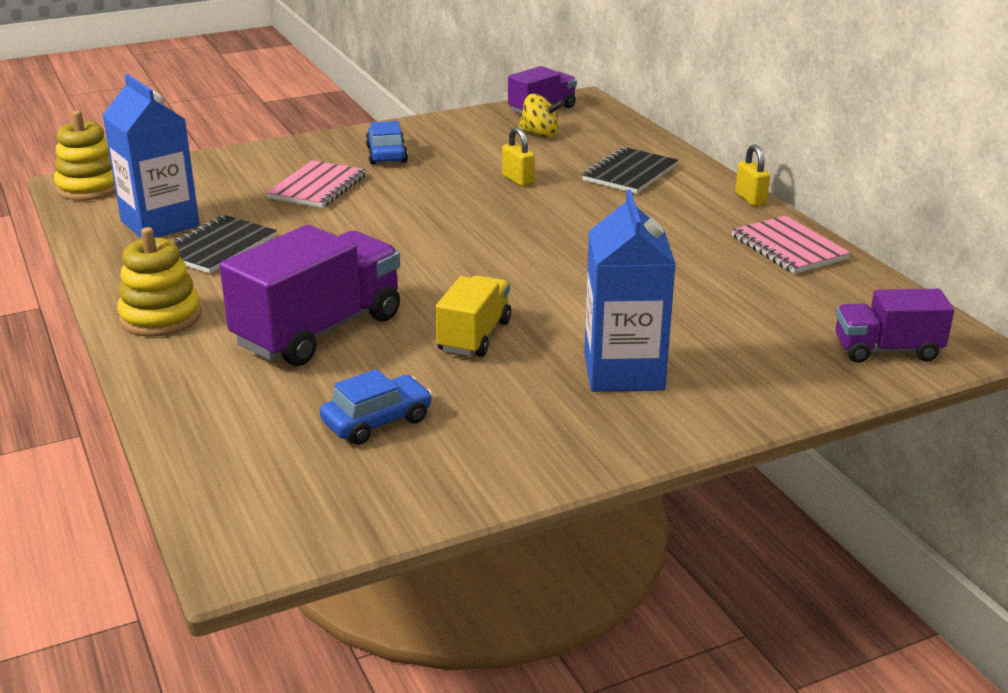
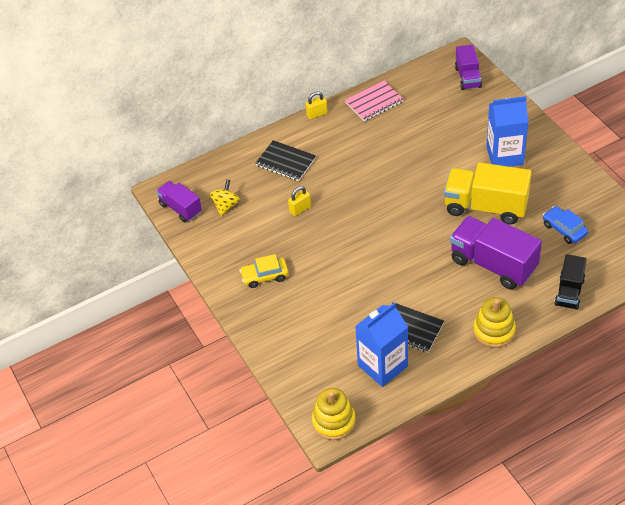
camera: 90 degrees left, 20 degrees up
pink notebook [266,160,366,208] -> none
blue car [365,121,408,165] -> yellow car [240,254,288,288]
yellow truck [435,275,511,357] -> yellow truck [444,162,532,225], size x1.72
none -> black truck [554,254,587,310]

